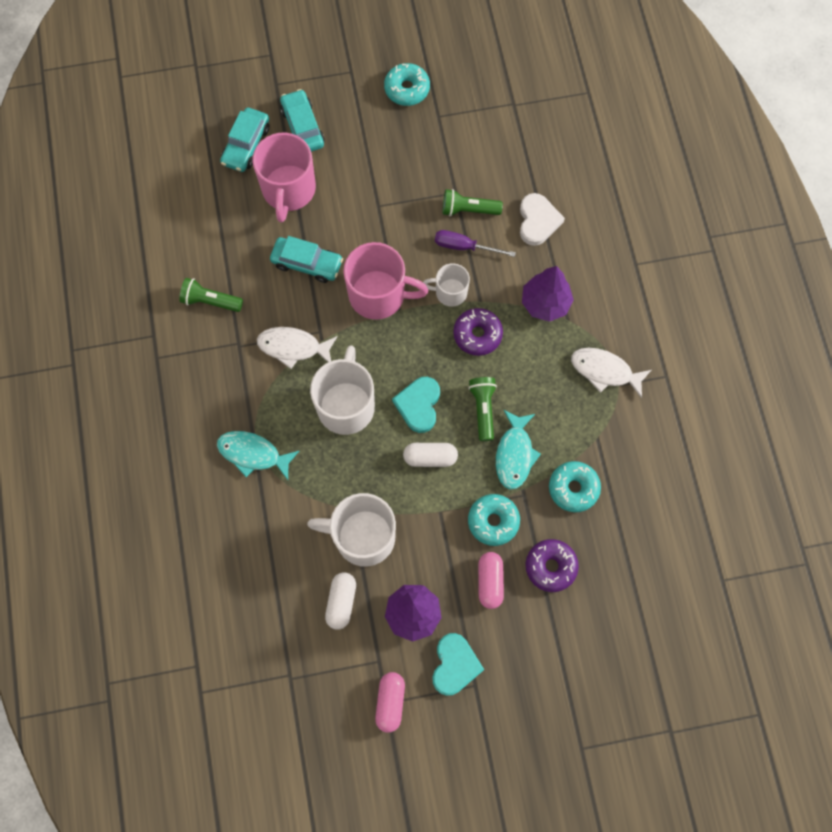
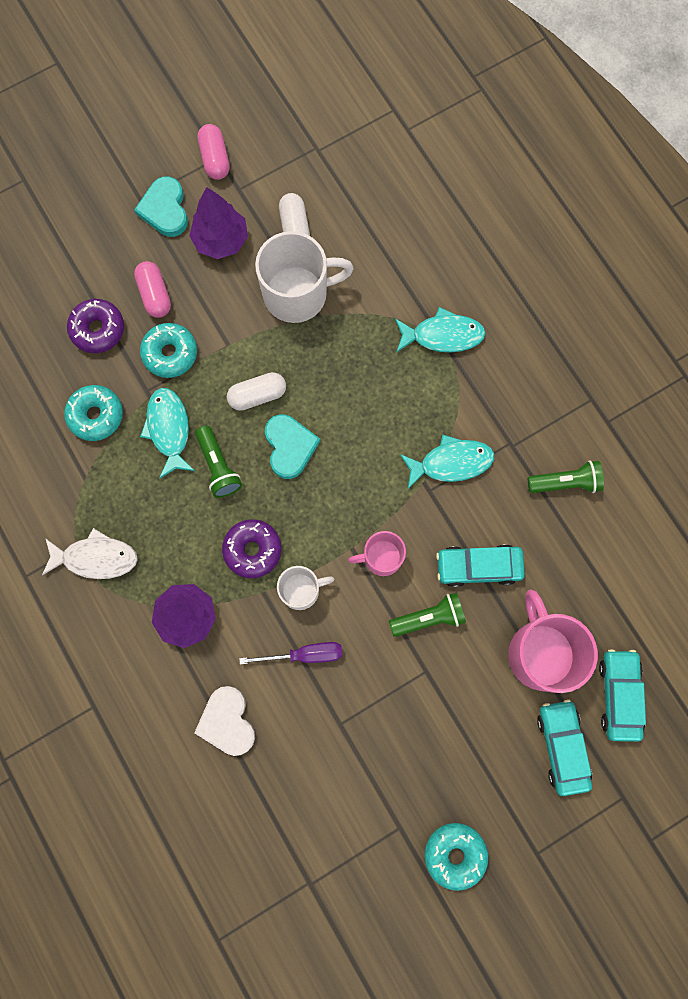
camera: 160 degrees right, 5 degrees up
white fish [257,327,338,369] -> turquoise fish [400,435,494,489]
turquoise car [280,89,325,152] -> turquoise car turned 150 degrees counterclockwise [537,700,592,796]
white mug [310,345,375,435] -> none
pink mug [343,242,428,320] -> pink mug [348,531,406,576], size x0.57
green flashlight [443,189,503,216] -> green flashlight moved to [389,593,466,637]

